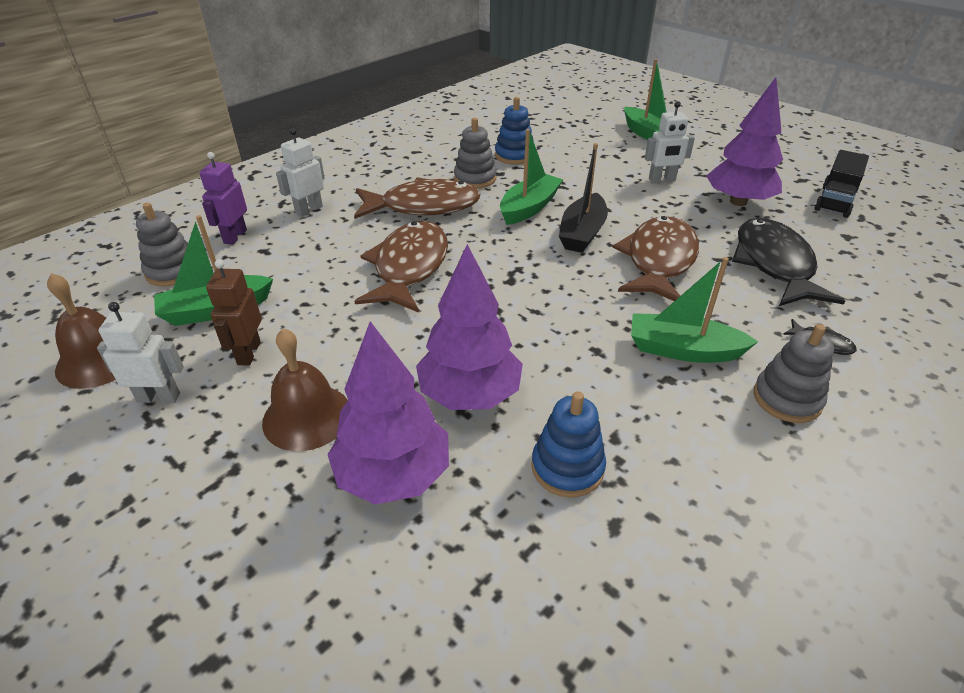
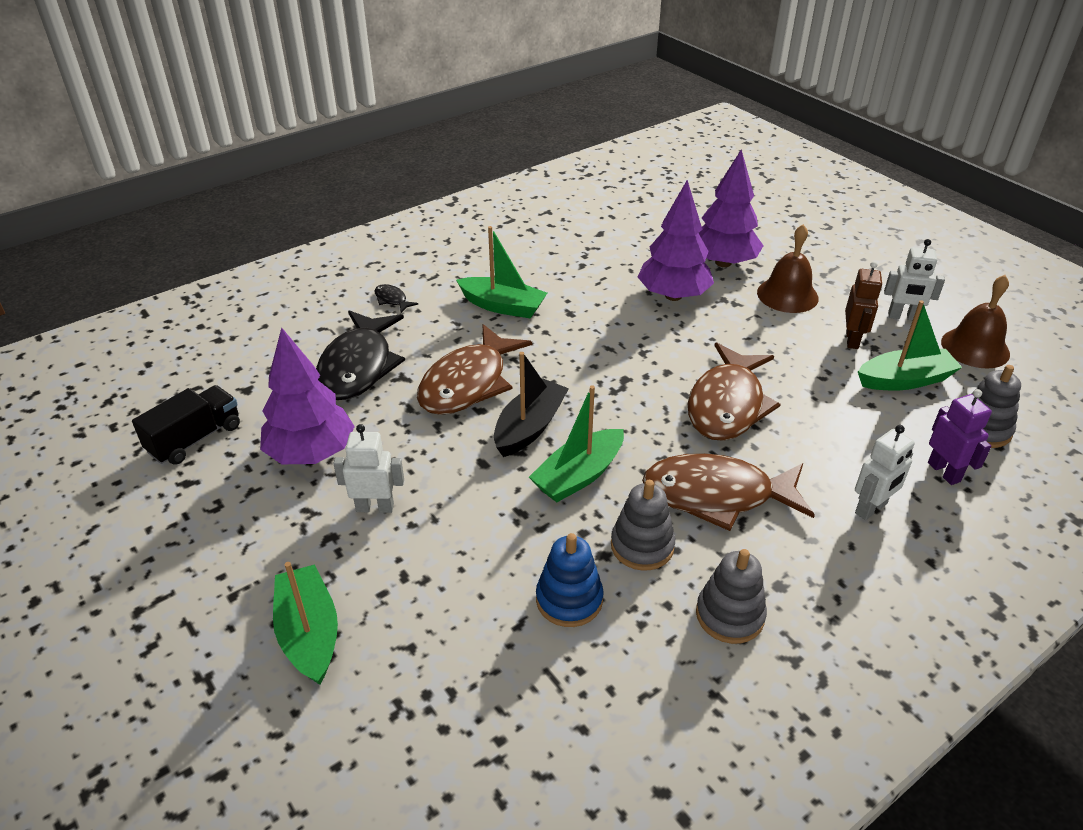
camera: 170 degrees left, 0 degrees up
purple robot [199,152,247,245] -> purple robot turned 45 degrees counterclockwise [928,389,992,485]
blue stacking toy [531,392,606,498] -> none
grey stacking toy [754,324,834,423] -> grey stacking toy moved to [696,549,767,644]

